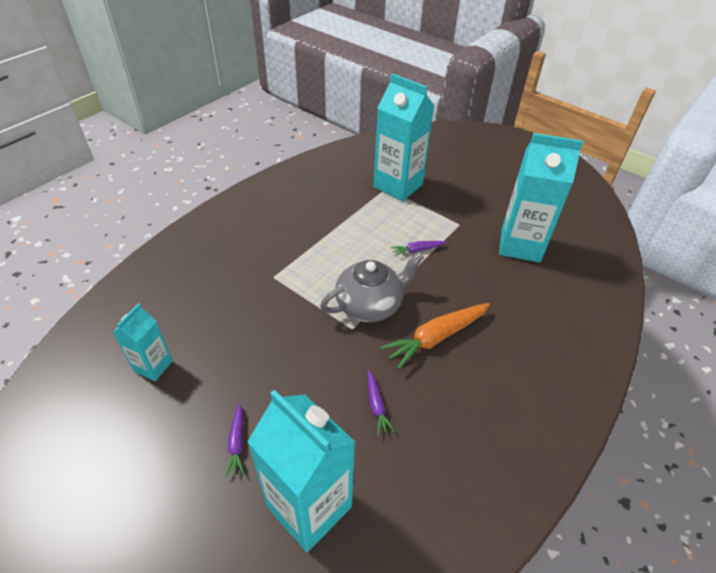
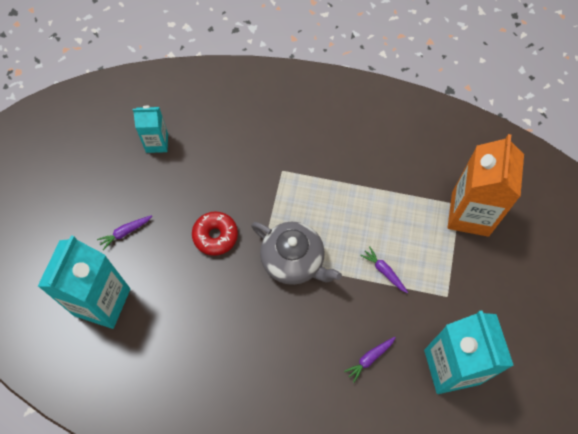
camera: 65 degrees right, 20 degrees up
purple carrot [368,370,395,436] -> purple carrot moved to [344,337,396,383]
turquoise carton [373,73,434,201] -> orange carton [448,134,524,237]
orange carrot [380,303,490,370] -> none
none -> red donut [192,212,238,256]

